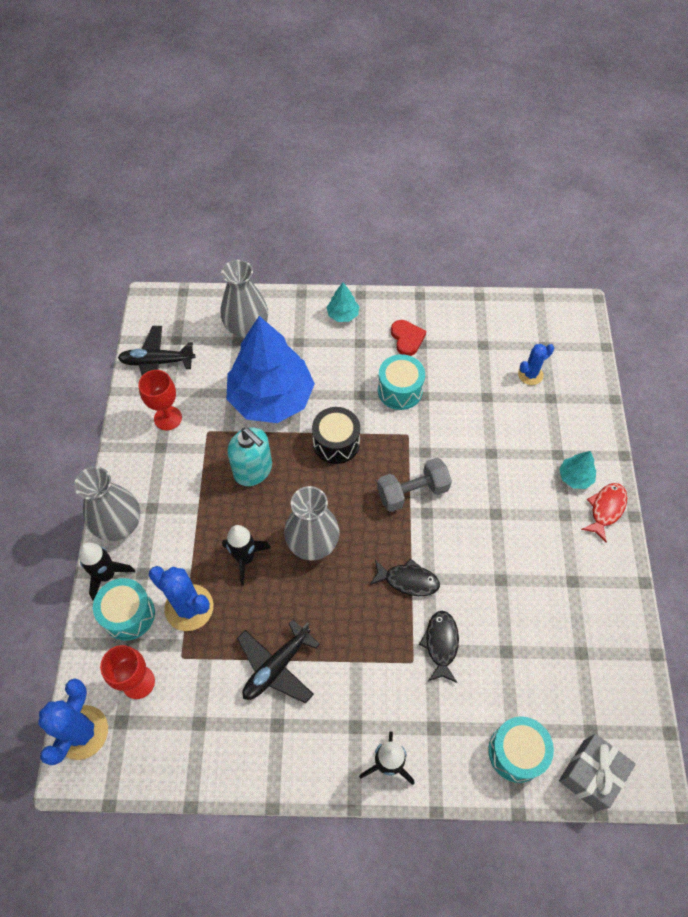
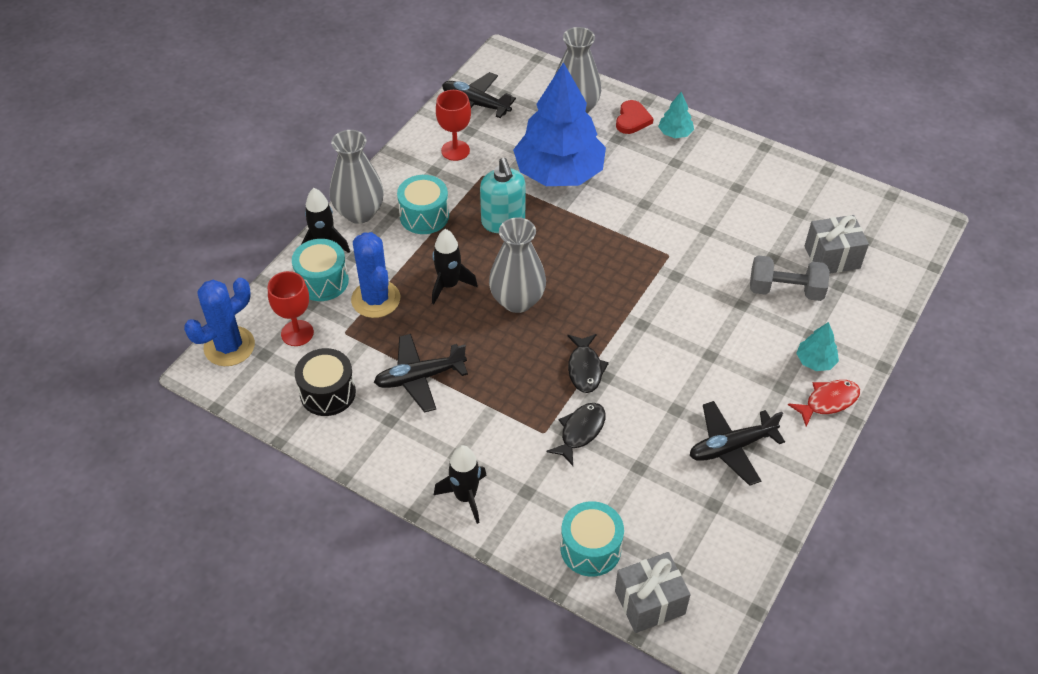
camera: 30 degrees right, 10 degrees down
black drum [312,407,360,464] -> black drum moved to [295,348,356,416]
black fish [370,558,440,596] -> black fish turned 45 degrees clockwise [567,334,609,393]
grey dumbbell [377,458,452,512] -> grey dumbbell moved to [750,255,830,301]
turquoise drum [378,354,425,410] -> turquoise drum moved to [397,175,449,234]
red heart [391,320,426,356] -> red heart moved to [616,100,654,134]
blue cactus [518,344,554,385] -> grey gift [805,215,869,273]
none -> black plane [689,401,785,486]

